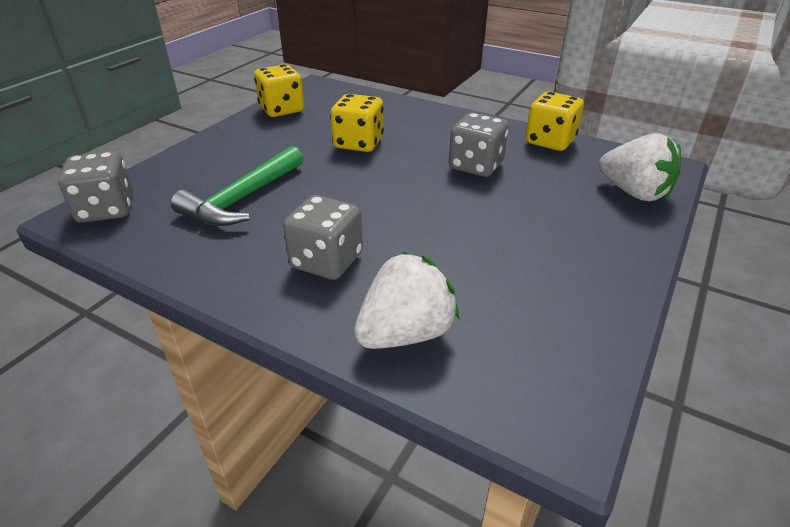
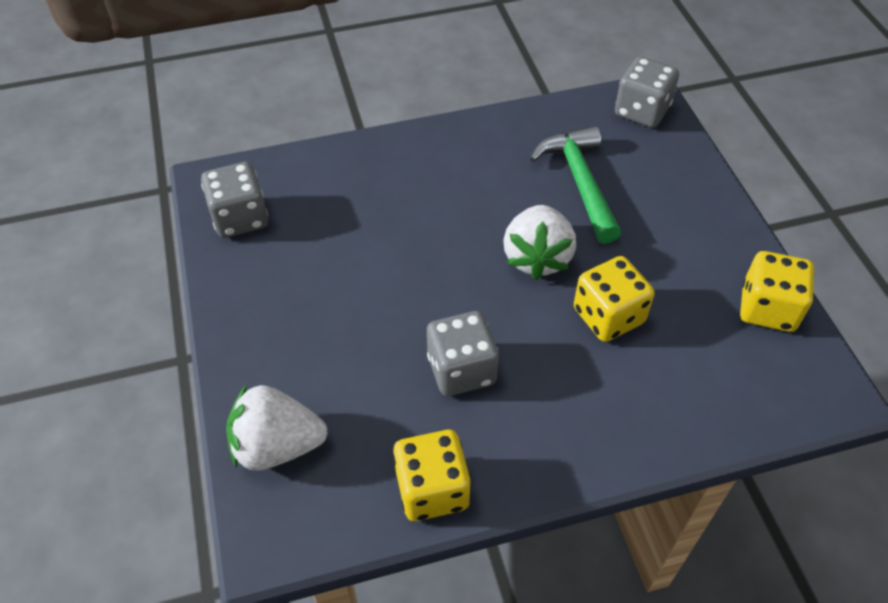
camera: 135 degrees right, 15 degrees up
grey dice [283,195,363,280] -> grey dice moved to [201,162,268,238]
white strawberry [354,252,459,349] -> white strawberry moved to [503,205,576,280]

